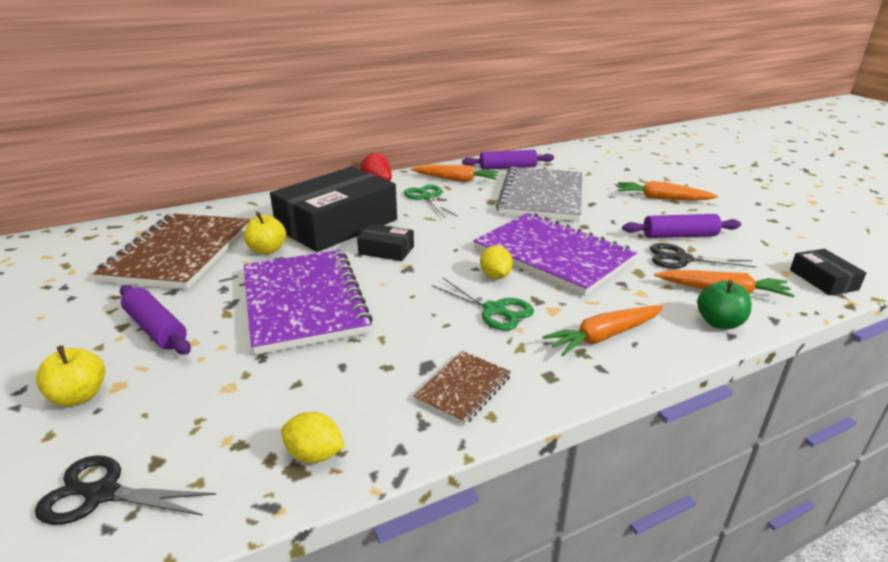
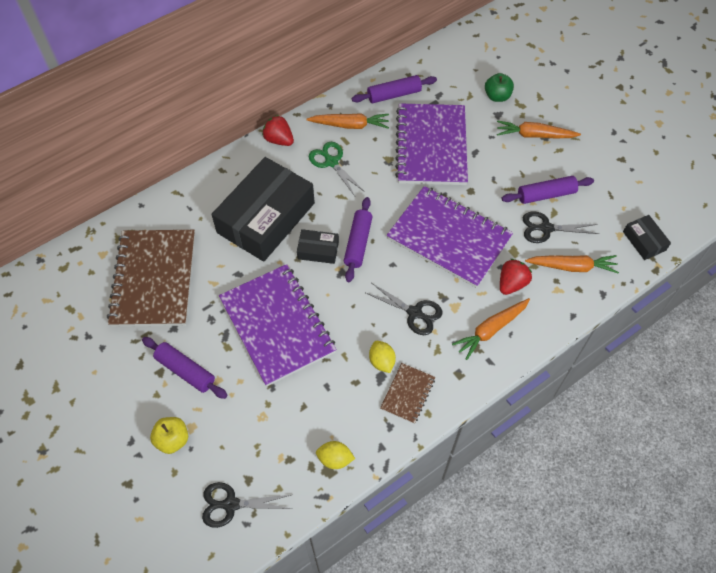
camera: 10 degrees left, 30 degrees up
yellow apple [244,213,286,254] -> none
green scissors [431,277,534,330] -> black scissors [366,283,443,335]
yellow lemon [480,245,513,279] -> yellow lemon moved to [369,341,396,373]
grey notebook [496,167,582,221] -> purple notebook [395,103,468,185]
green apple [697,280,752,329] -> green apple moved to [485,73,514,102]
none -> purple rolling pin [344,197,372,282]
none -> red strawberry [500,259,532,295]

